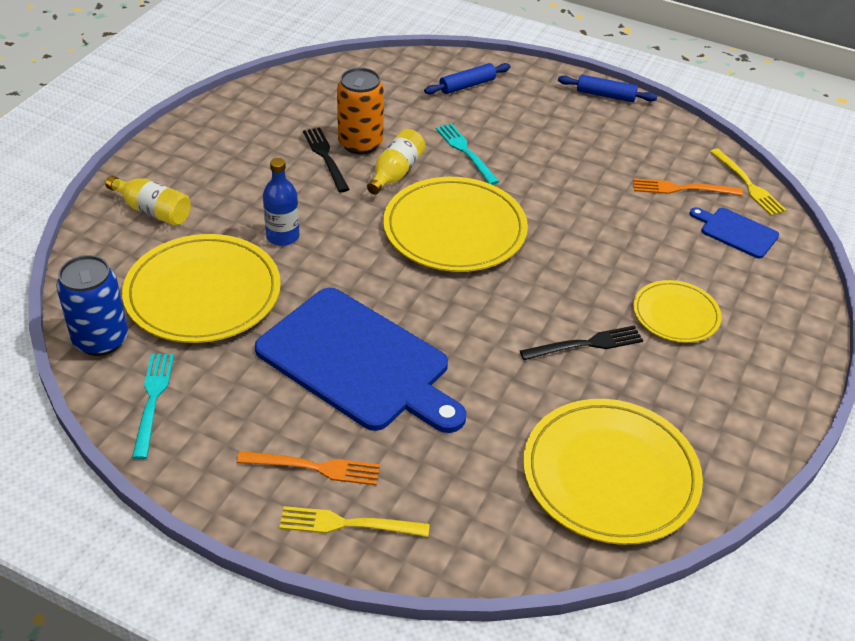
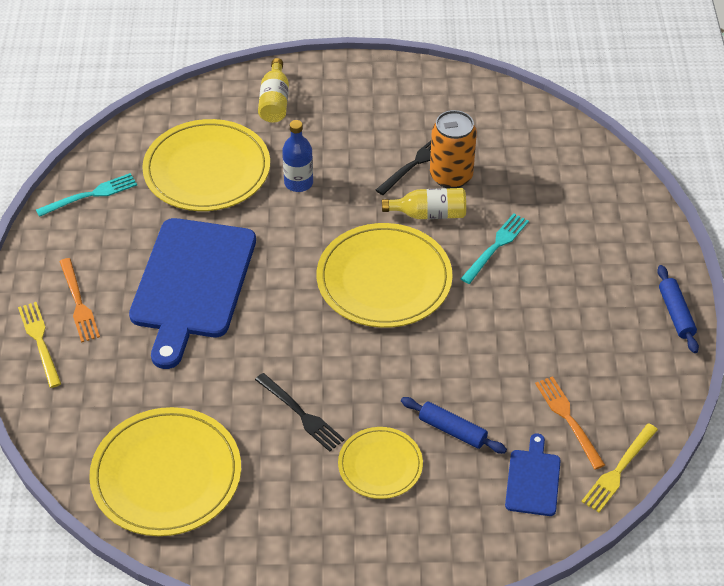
camera: 65 degrees right, 5 degrees up
blue can [56,255,128,356] -> none
blue rolling pin [424,63,511,94] -> blue rolling pin moved to [401,397,507,454]

